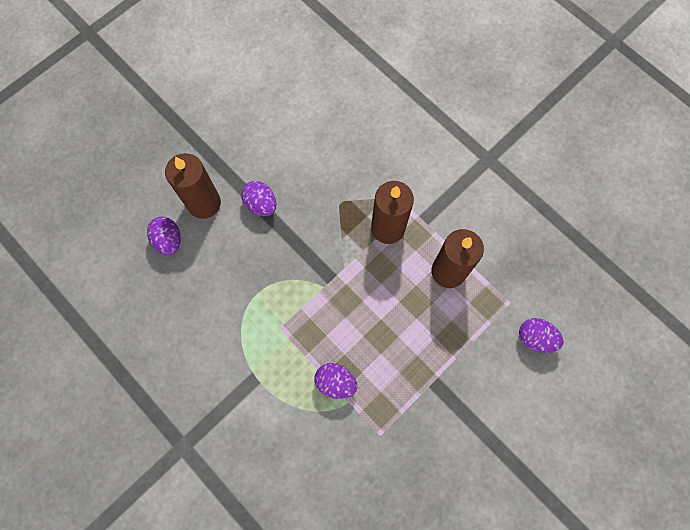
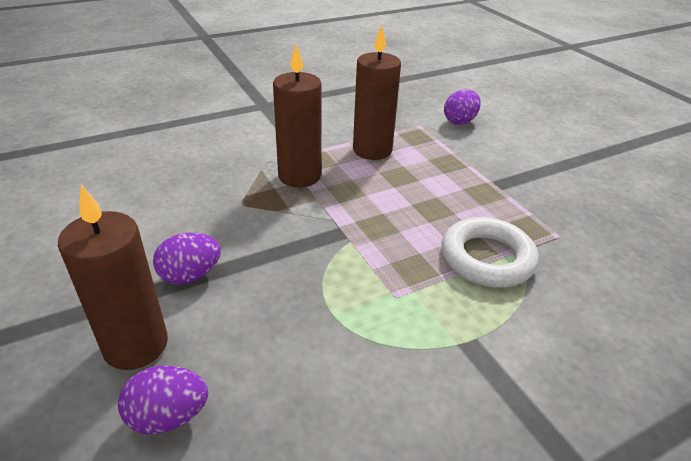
camera: 75 degrees left, 35 degrees down
purple egg [314,363,358,399] -> white ring [442,217,539,287]

